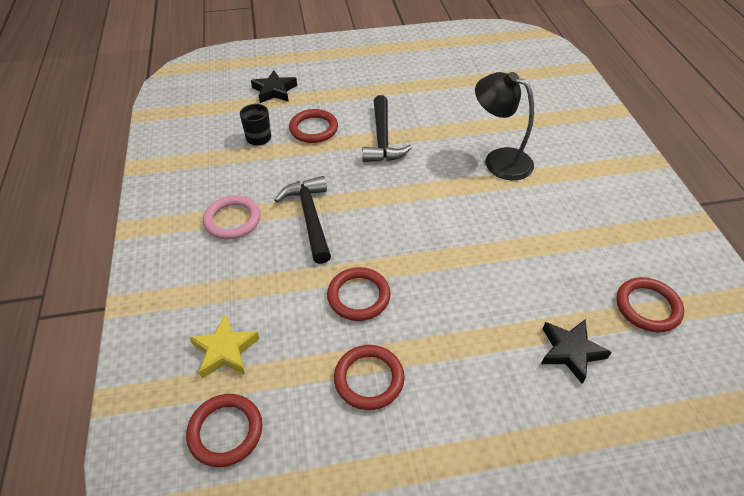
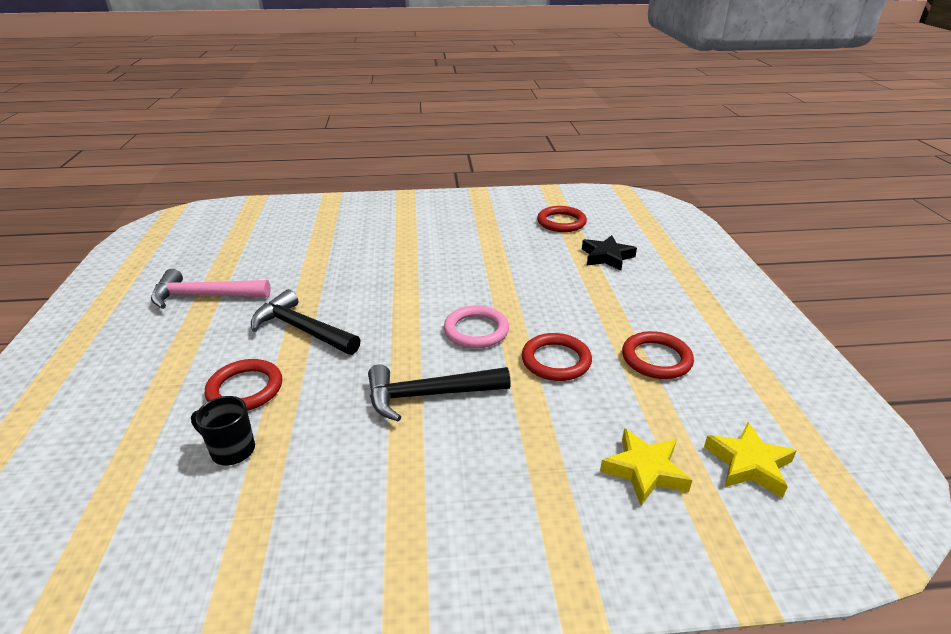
camera: 85 degrees left, 15 degrees down
red ring [186,394,263,467] -> yellow star [704,422,797,498]
pink ring [203,196,261,239] -> pink ring moved to [444,305,509,348]
black star [251,70,297,103] -> none
black hammer [362,95,412,162] -> black hammer turned 150 degrees counterclockwise [251,289,361,355]
black lamp [475,72,534,180] -> none
none -> pink hammer [151,269,271,309]

